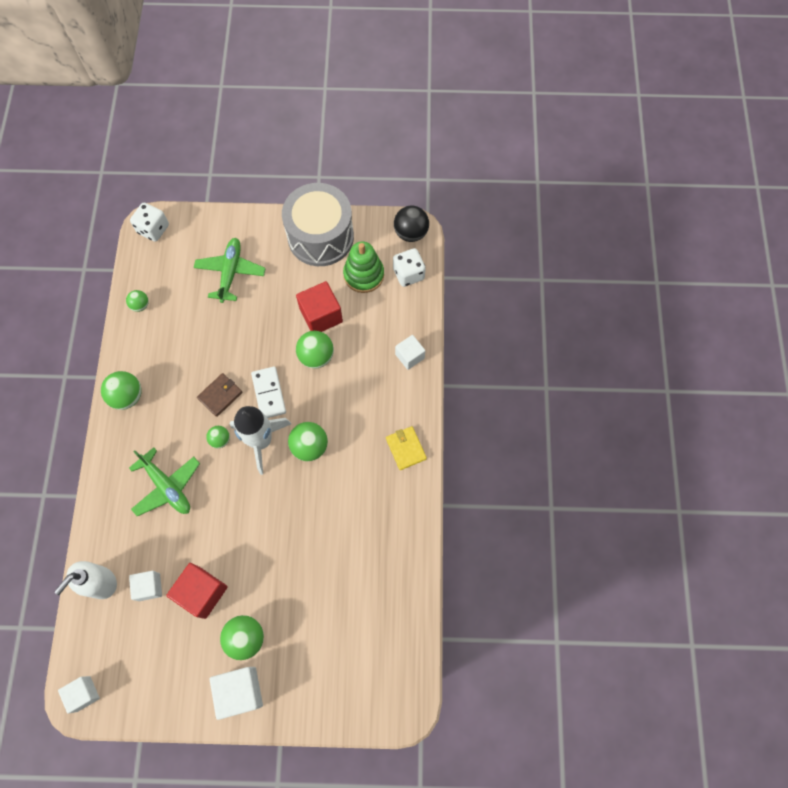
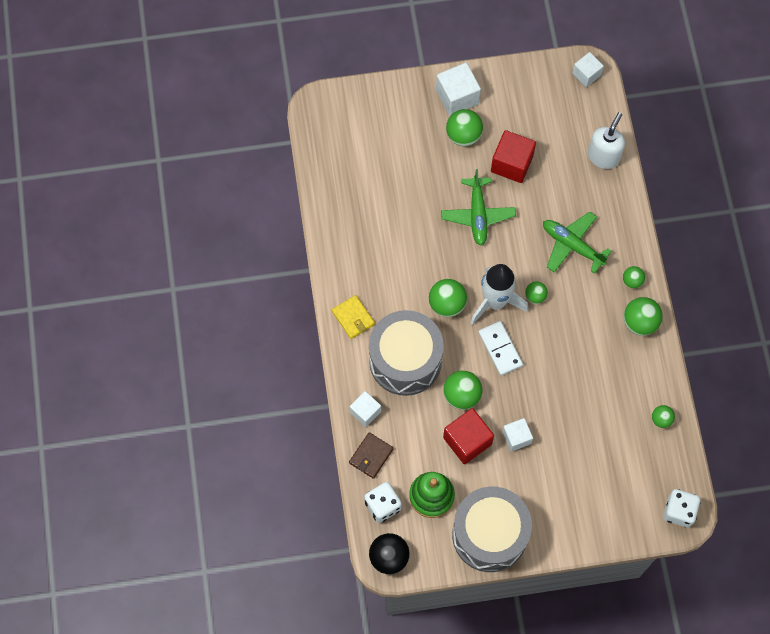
camera: 170 degrees right, 0 degrees up
white cube [129,571,162,601] -> white cube moved to [502,418,533,452]
green plane [194,238,266,303] -> green plane moved to [441,169,516,246]
brown wallet [197,373,243,417] -> brown wallet moved to [349,432,393,479]
none -> grey drum [369,310,444,396]
none -> green ball [623,266,645,289]

